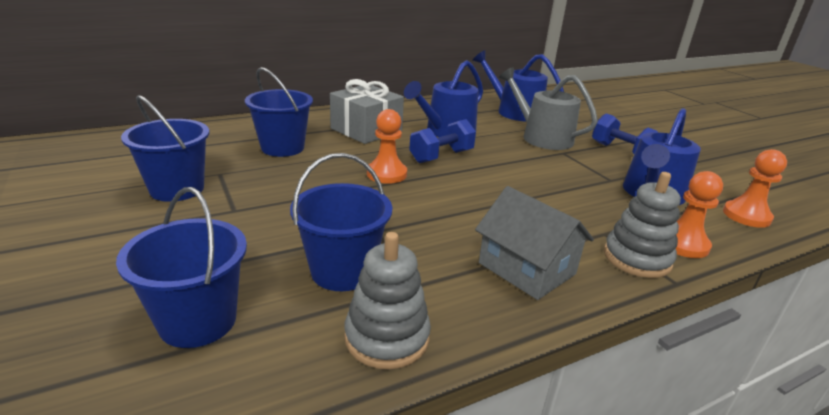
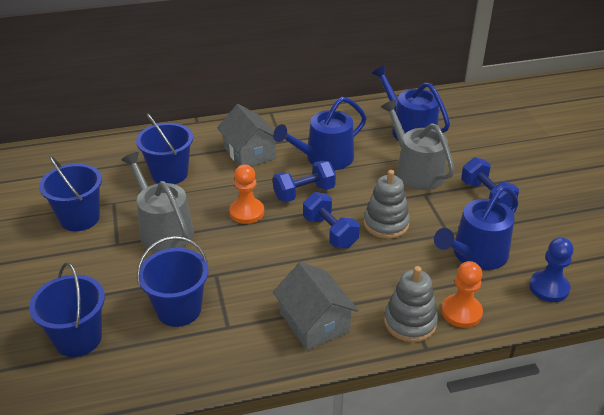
camera: 15 degrees right, 10 degrees up
grey gift [330,79,404,144] -> grey house [217,104,276,167]
grey stacking toy [344,232,431,369] -> grey stacking toy moved to [364,170,410,239]
orange pawn [723,149,787,228] -> blue pawn [529,237,573,302]
none -> grey watering can [121,152,194,252]
none -> blue dumbbell [303,192,360,248]

